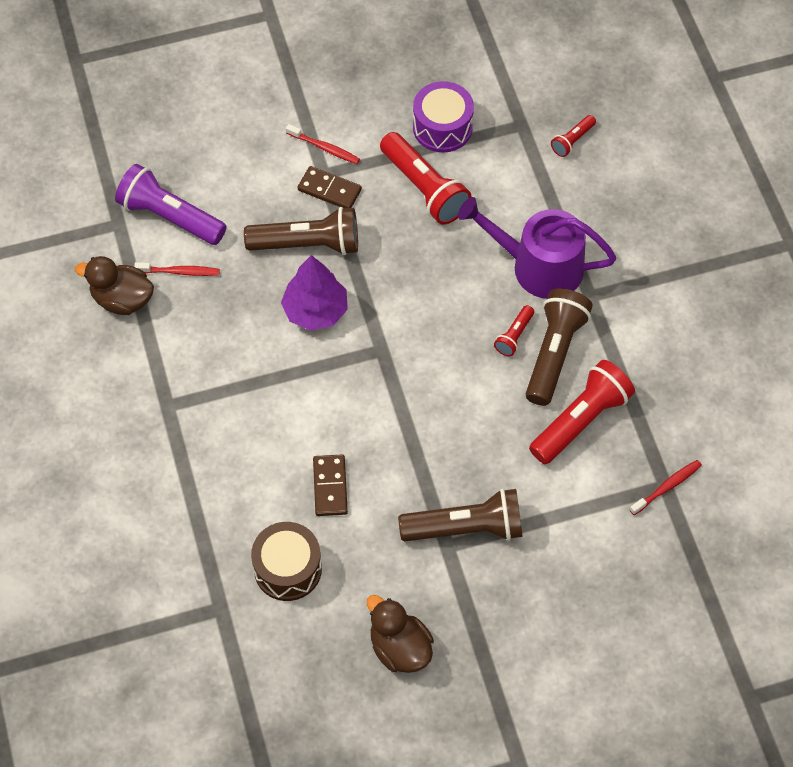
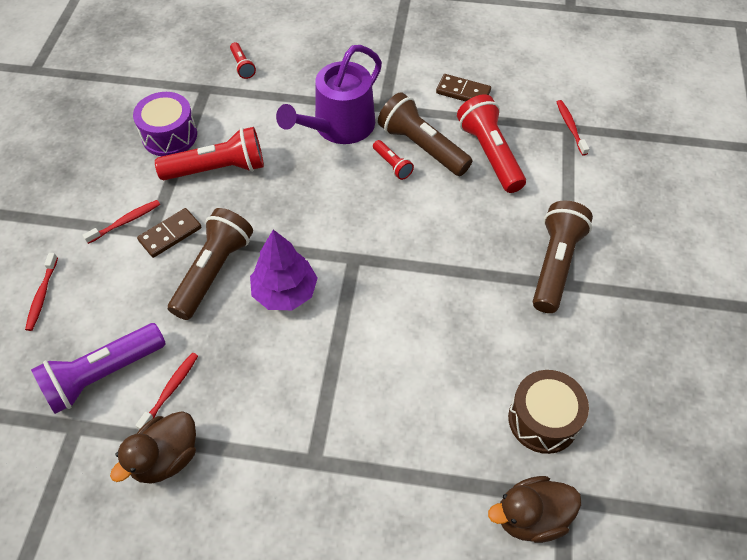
camera: 65 degrees left, 5 degrees down
brown domino [313,455,348,516] -> brown domino moved to [436,74,491,102]
brown duck [367,595,434,673] -> brown duck moved to [488,476,581,543]
none -> red toothbrush [25,253,58,331]

